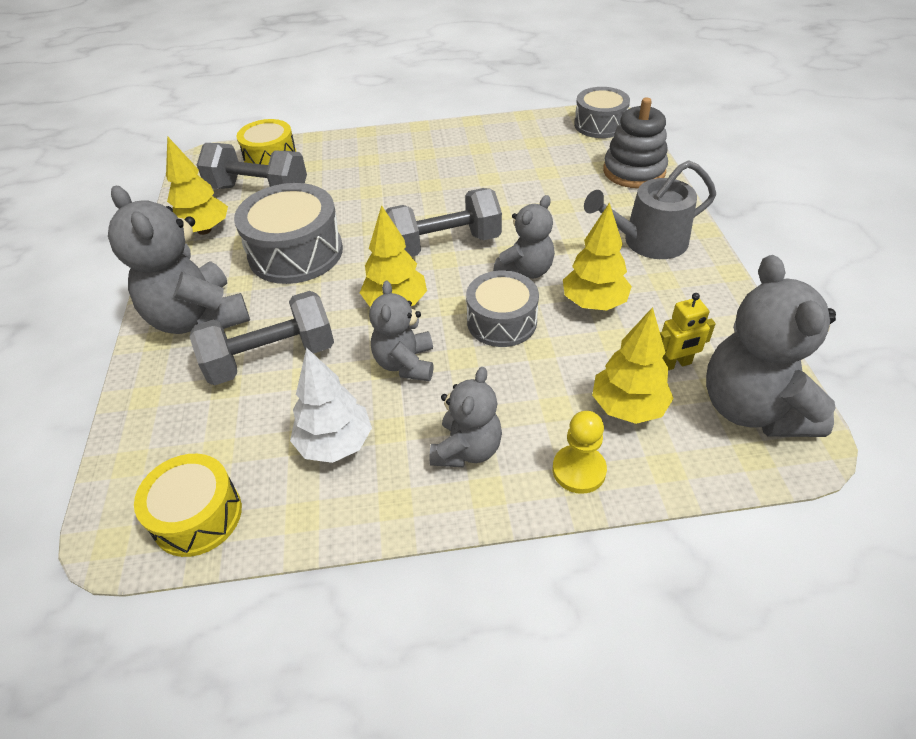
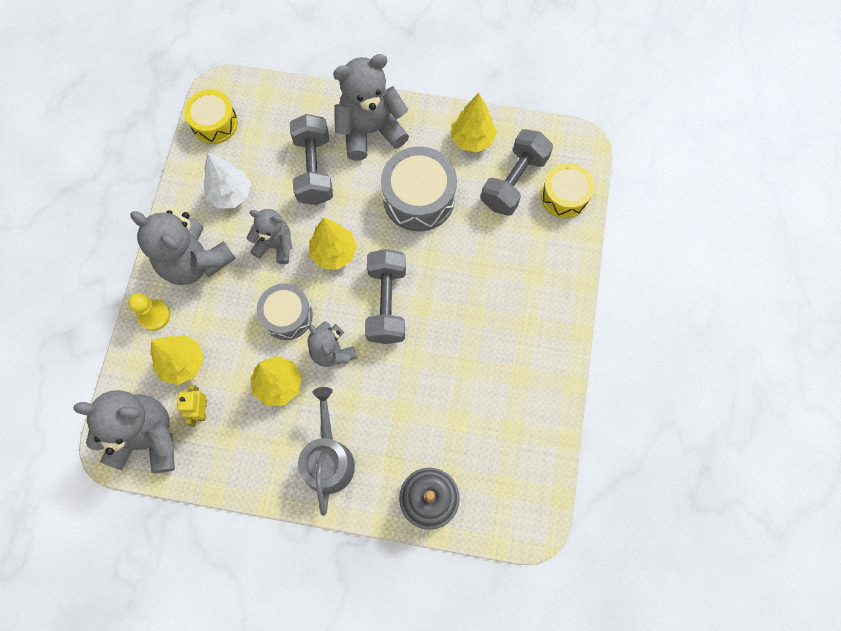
camera: 105 degrees right, 25 degrees up
grey teddy bear [429,367,502,467] -> grey teddy bear [130,210,236,285], size x1.68
grey drum [574,87,630,138] -> none

